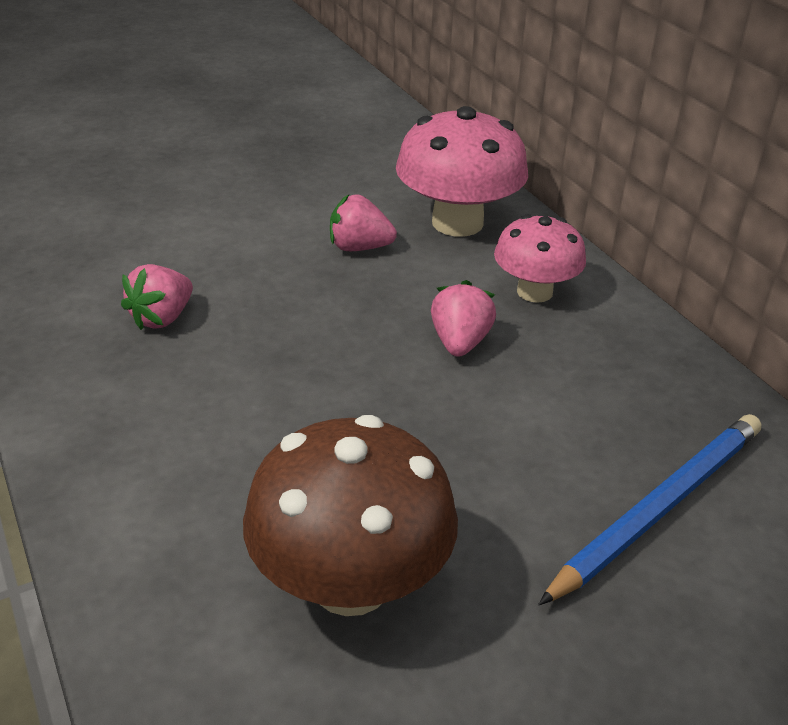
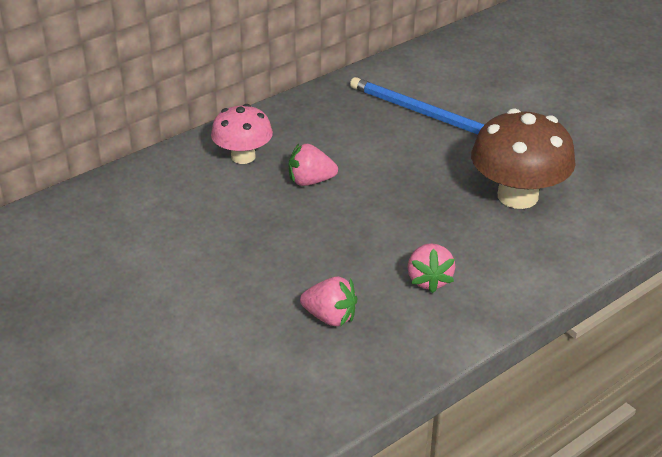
camera: 100 degrees left, 0 degrees up
pink strawberry [330,194,397,251] -> pink strawberry moved to [407,243,456,293]
pink mushroom [396,106,528,237] -> none

